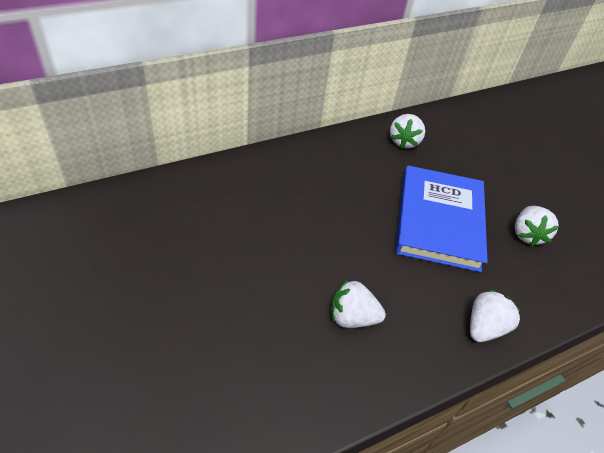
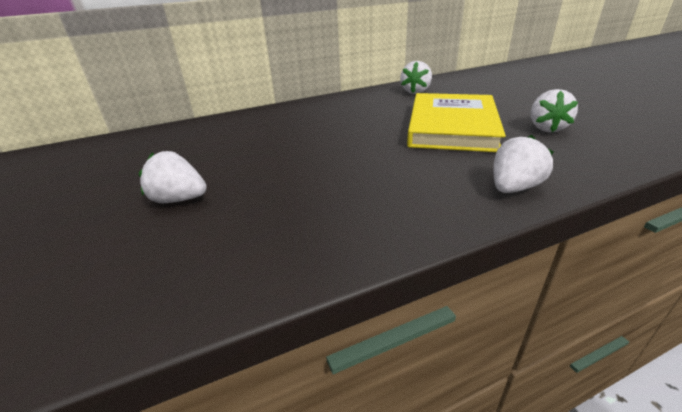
camera: 10 degrees right, 15 degrees down
white strawberry [331,280,386,328] -> white strawberry moved to [139,151,207,203]
blue book [395,165,488,272] -> yellow book [407,93,506,152]

